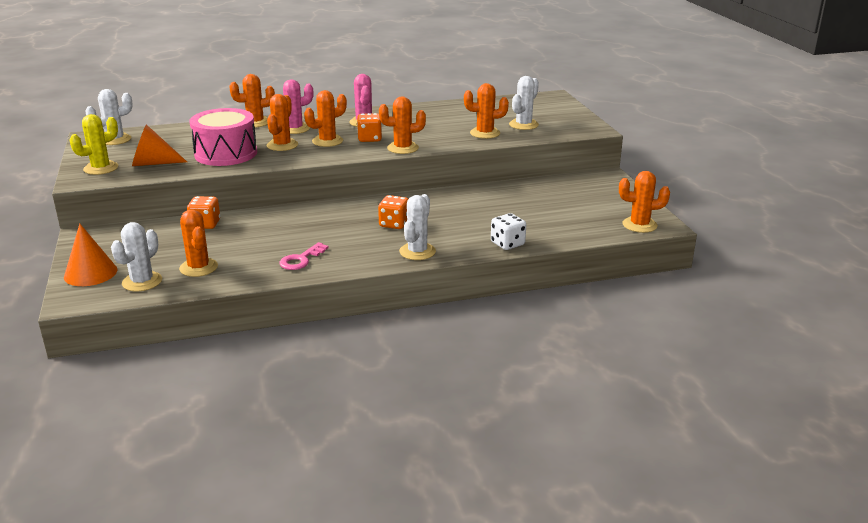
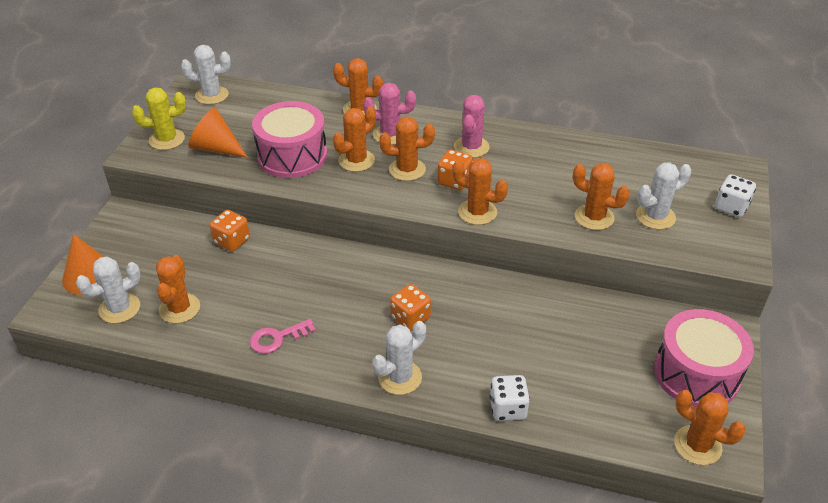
camera: 30 degrees right, 15 degrees up
none -> pink drum [654,309,754,407]
none -> white dice [715,174,756,217]

